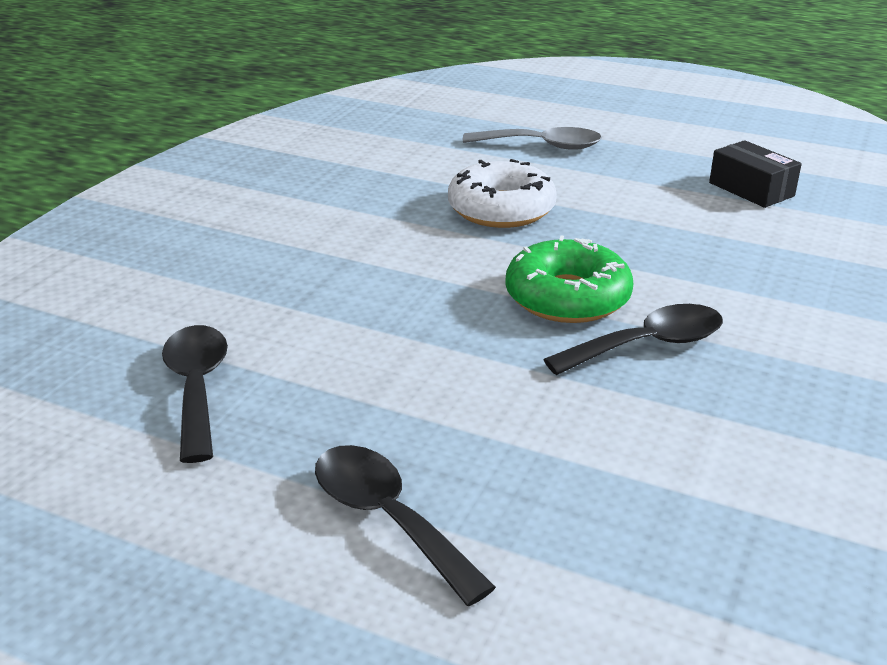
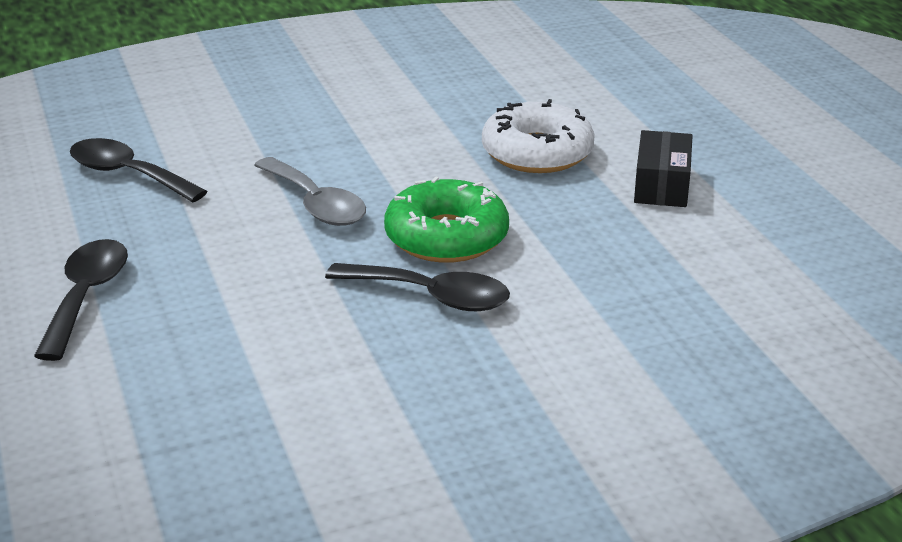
camera: 45 degrees right, 0 degrees up
black spoon [162,325,228,463] -> black spoon turned 90 degrees counterclockwise [70,138,208,202]
grey spoon [463,127,602,150] -> grey spoon moved to [254,157,366,226]
black box [709,140,802,208] -> black box moved to [634,130,693,207]

